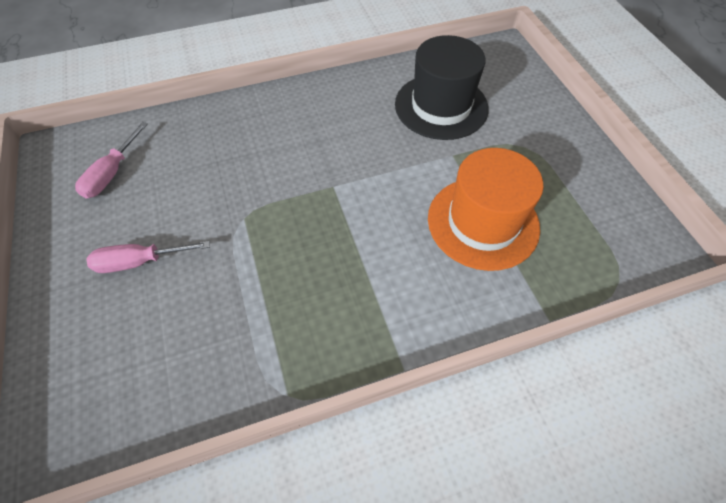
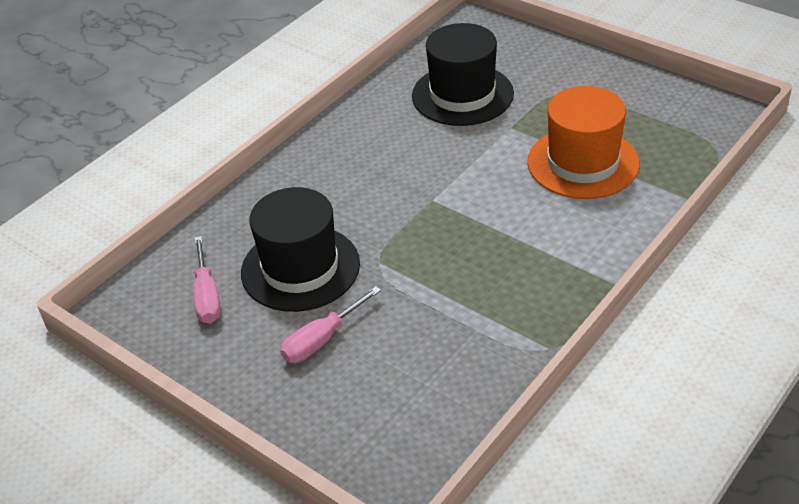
camera: 30 degrees left, 15 degrees down
none -> black hat [241,187,360,312]

